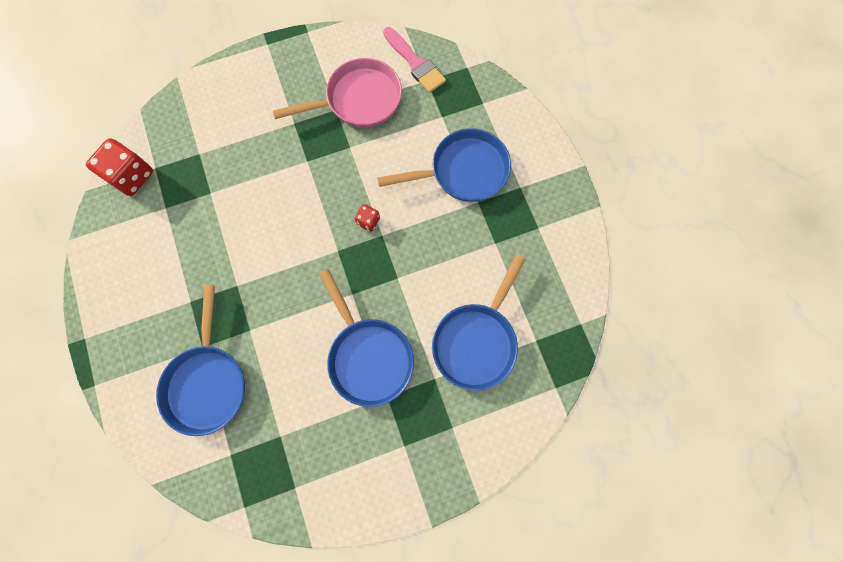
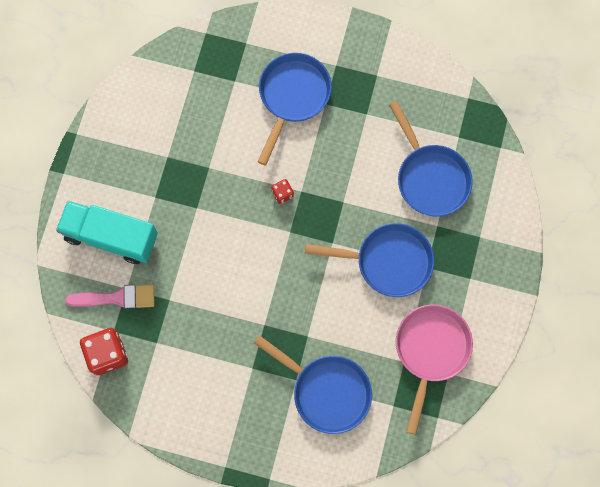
camera: 55 degrees left, 0 degrees up
pink pan [273,58,402,128] -> pink pan moved to [396,304,473,435]
pink brush [383,27,446,93] -> pink brush moved to [65,284,155,309]
none -> turquoise truck [56,201,158,264]

